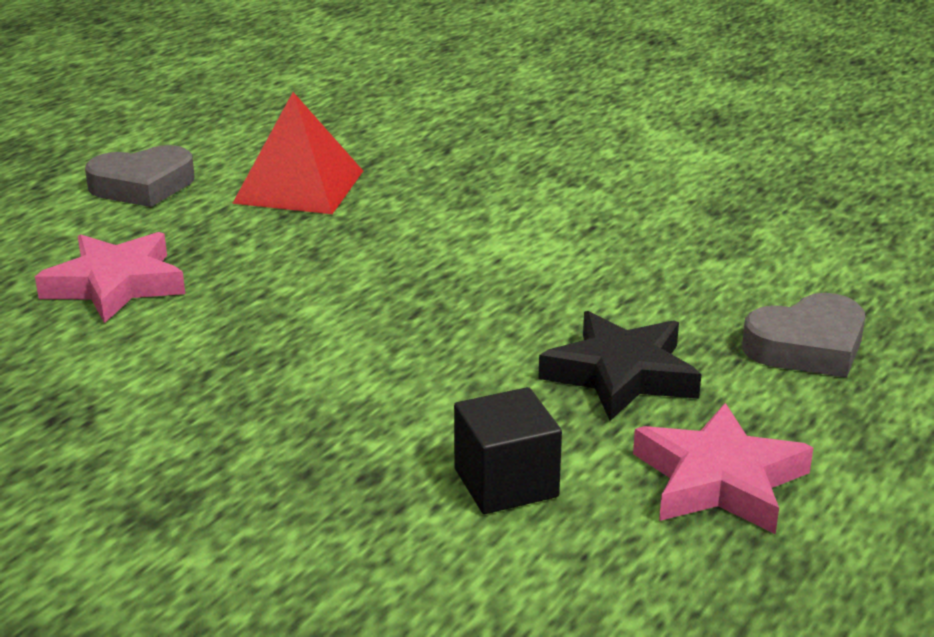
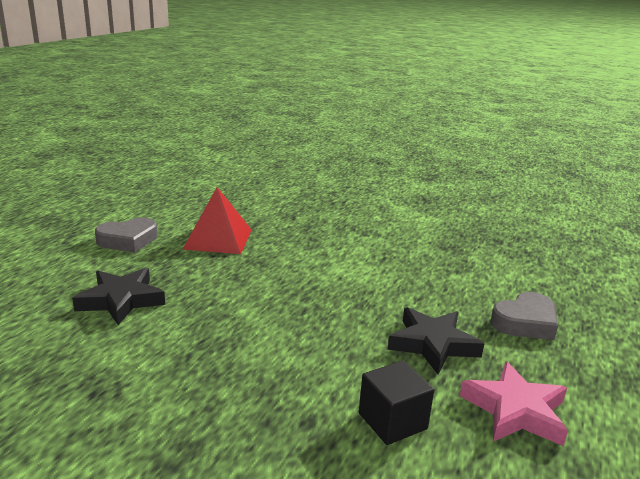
camera: 10 degrees left, 5 degrees down
pink star [35,232,185,323] -> black star [72,268,165,325]

